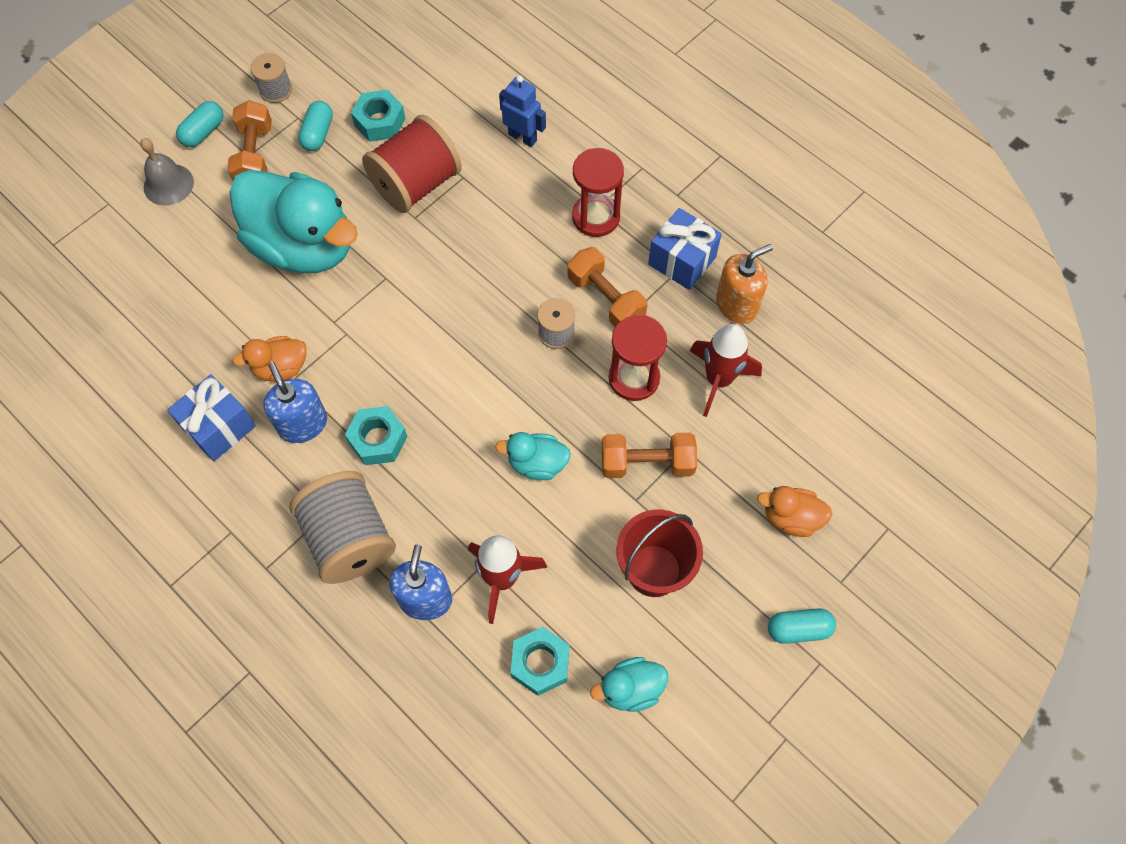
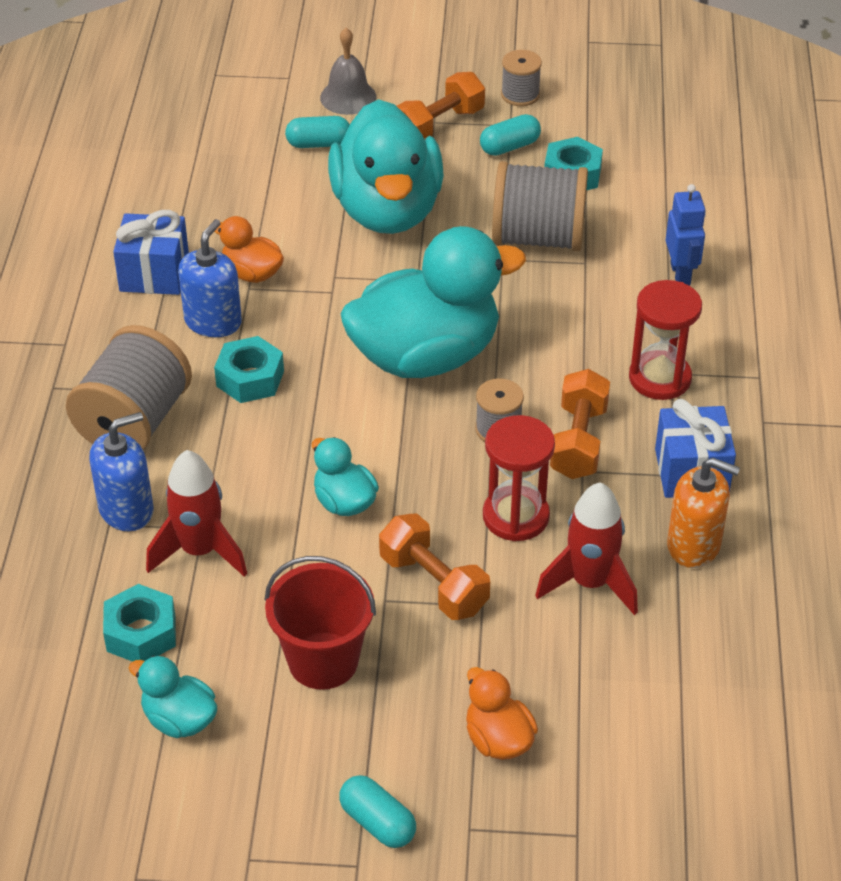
camera: 50 degrees right, 20 degrees down
turquoise capsule [176,101,223,147] -> turquoise capsule moved to [285,116,350,148]
red spool [362,115,462,213] -> grey spool [492,161,588,252]
none -> turquoise duck [341,226,526,378]

